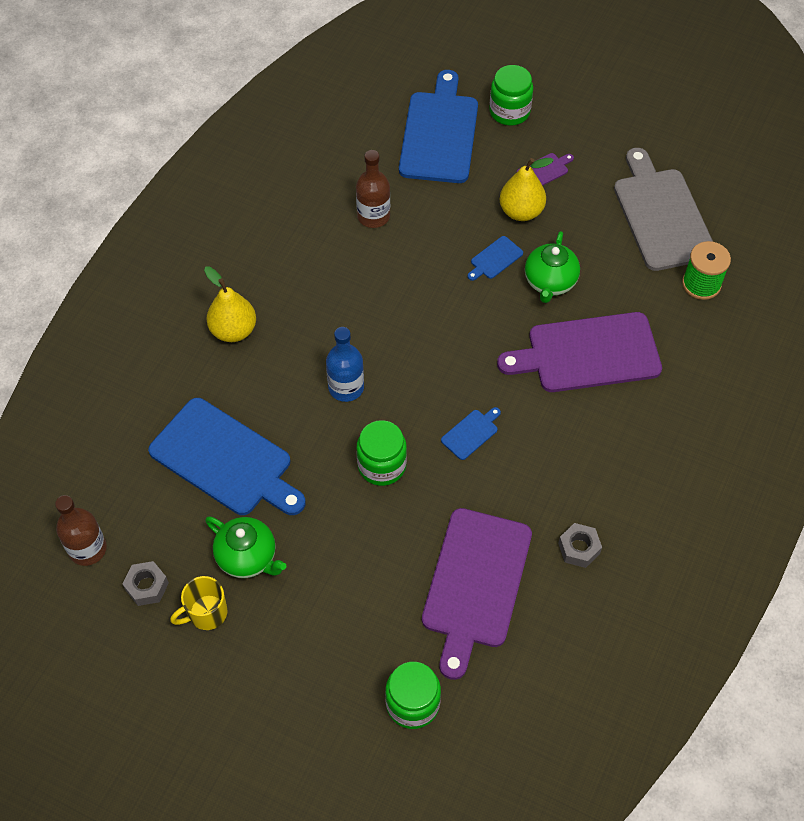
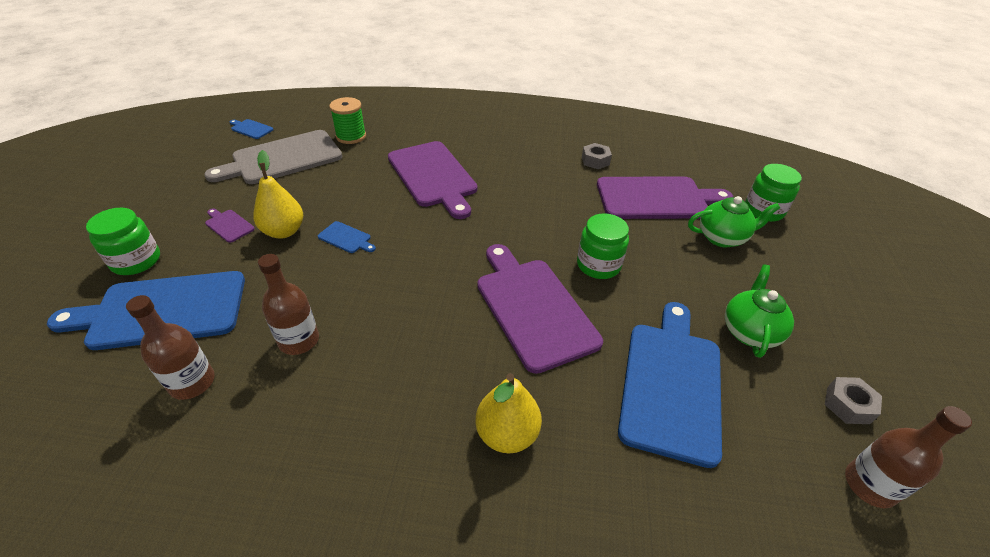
camera: 110 degrees left, 15 degrees down
yellow mug [170,576,228,630] -> none
blue bottle [326,327,364,402] -> purple cutting board [477,244,603,374]
blue cutting board [441,407,501,460] -> blue cutting board moved to [230,119,274,139]
green teapot [525,231,580,303] -> green teapot moved to [688,196,780,247]
none -> brown bottle [126,295,215,400]

